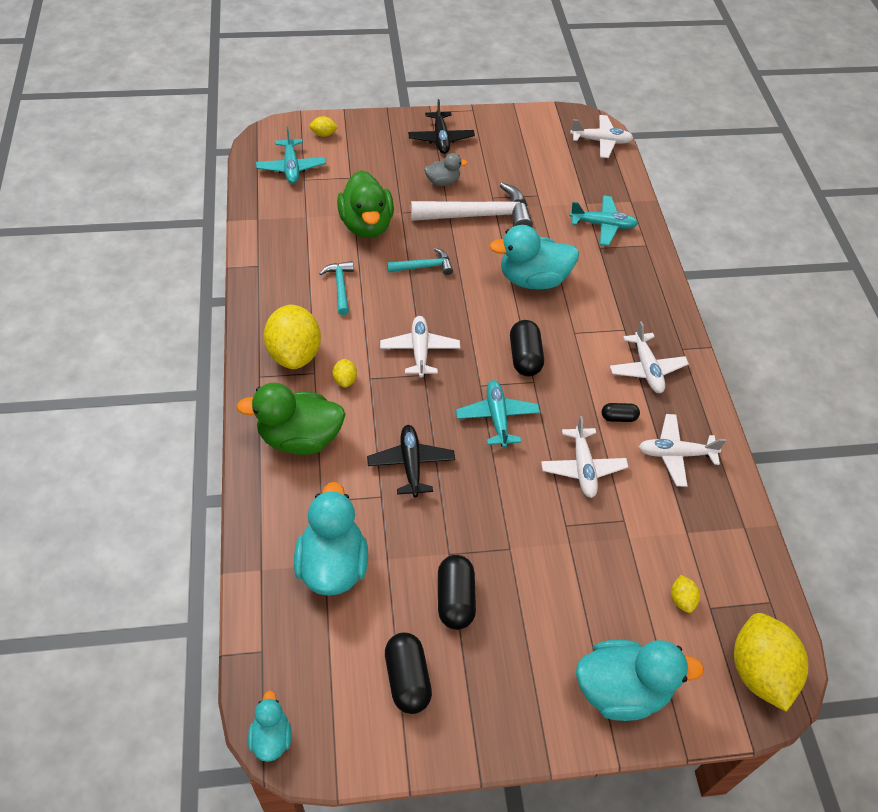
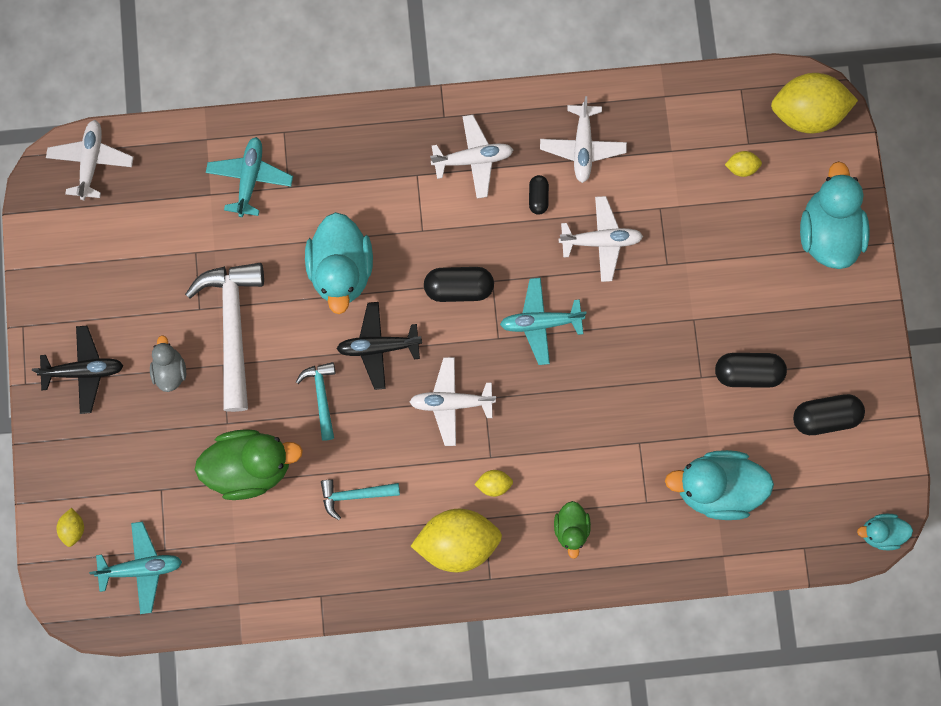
camera: 85 degrees left, 25 degrees up
green duck [236,382,346,455] -> green duck [554,501,591,559], size x0.53
black plane [367,425,455,497] -> black plane moved to [337,302,422,390]

